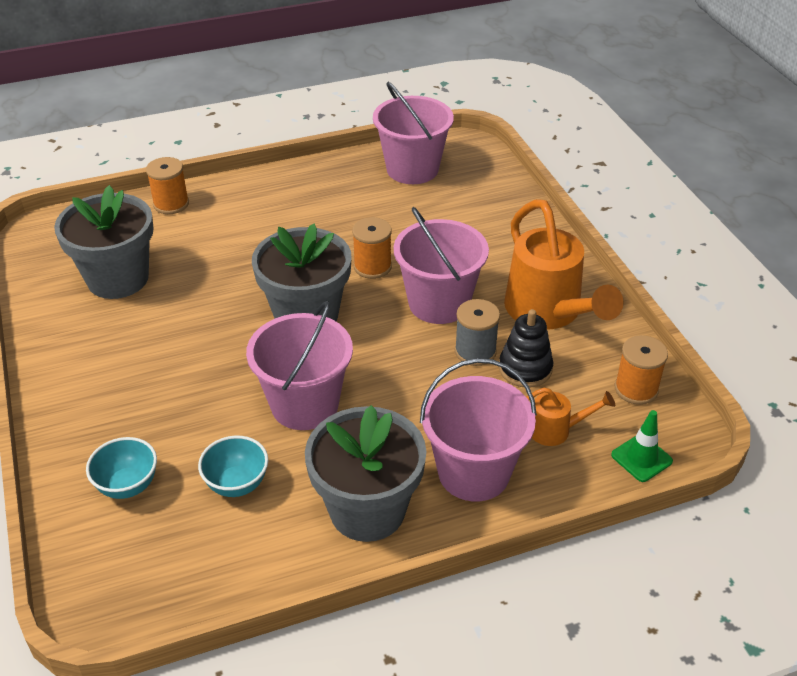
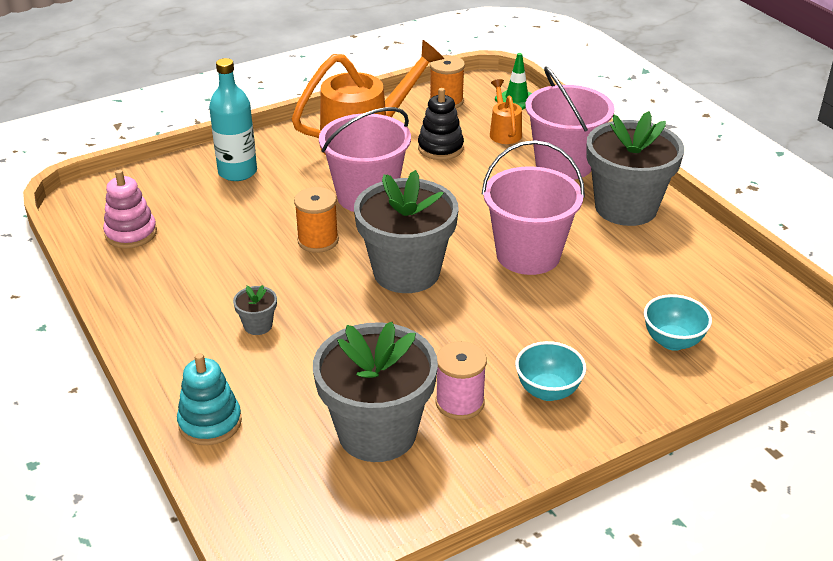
camera: 100 degrees left, 5 degrees down
orange spool [146,157,189,214] -> turquoise stacking toy [177,353,242,445]
turquoise bowl [198,436,268,497] -> turquoise bowl moved to [515,341,586,401]
pink bucket [373,82,454,184] -> pink stacking toy [103,170,157,248]
grey spool [455,299,500,366] -> none
none -> turquoise bottle [209,58,257,181]
none -> grey flower pot [233,285,277,335]
none -> pink spool [435,341,487,420]

